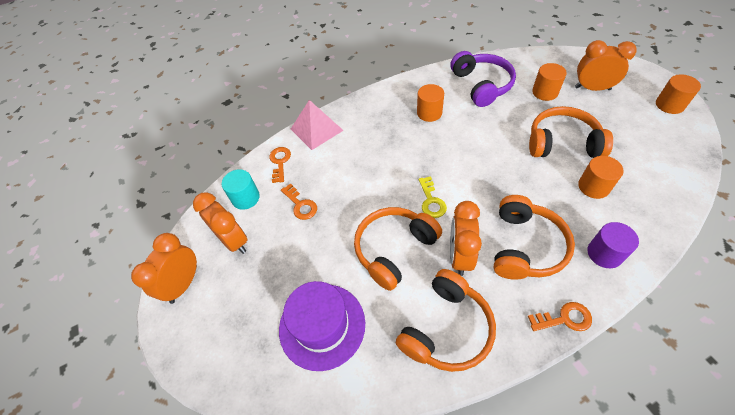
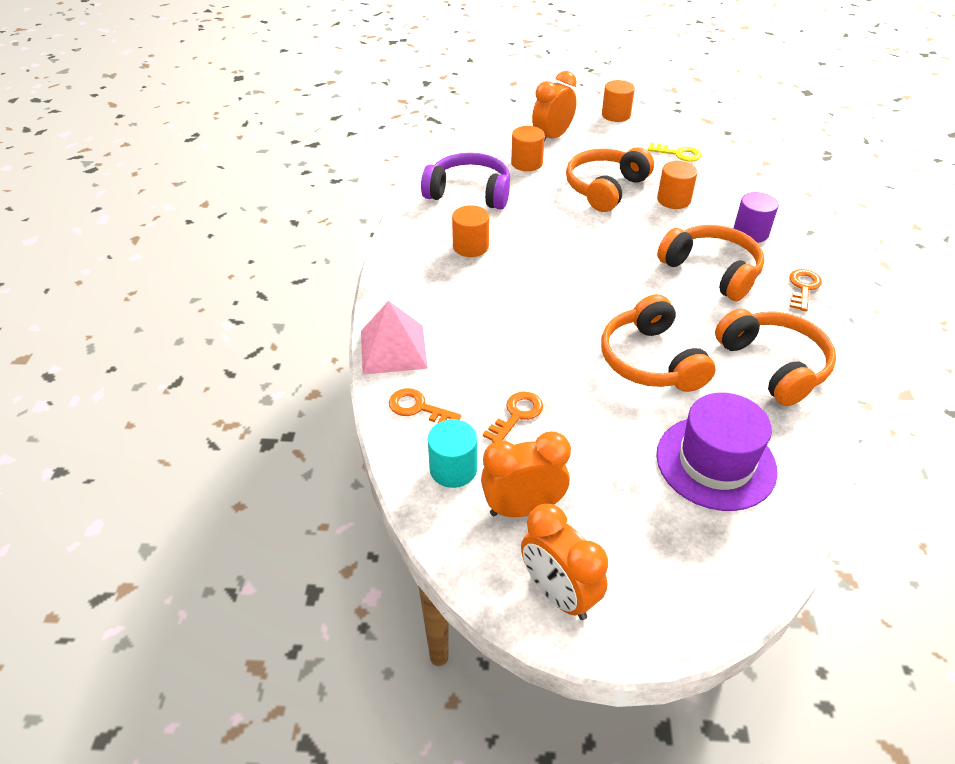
camera: 65 degrees left, 10 degrees down
orange key [281,183,317,220] -> orange key turned 45 degrees counterclockwise [483,392,543,443]
yellow key [419,176,447,218] -> yellow key moved to [647,143,701,162]
orange clock [450,201,482,276] -> none

